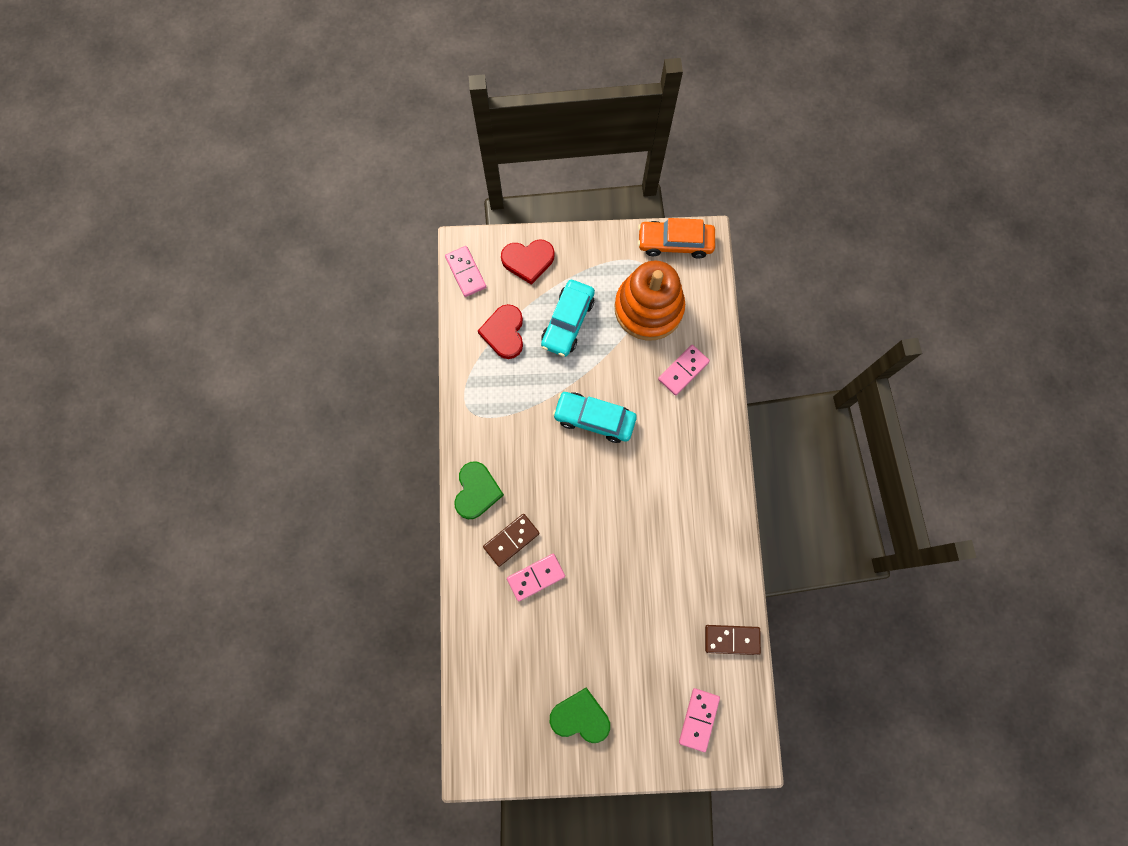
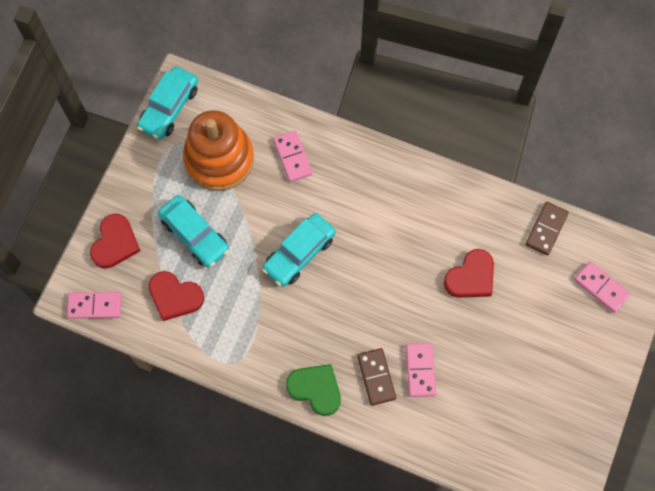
camera: 65 degrees left, 5 degrees down
green heart [550,687,610,743] -> none
orange car [638,218,715,259] -> turquoise car [137,67,198,139]
none -> red heart [444,249,494,298]

